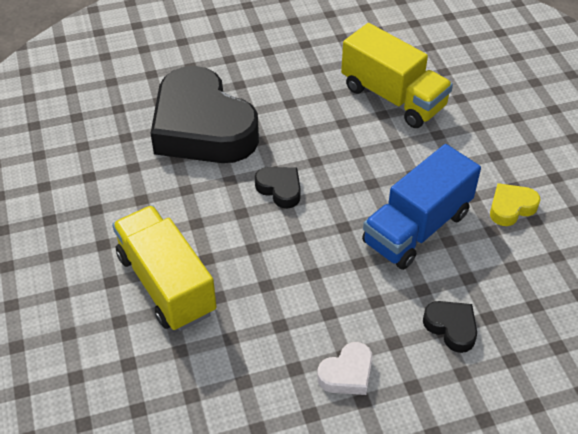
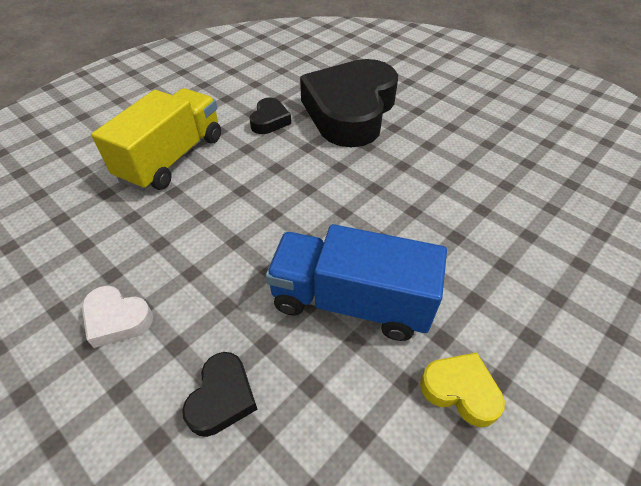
camera: 60 degrees right, 0 degrees up
black heart [255,167,301,209] -> black heart moved to [249,98,291,134]
yellow truck [341,23,453,128] -> none

